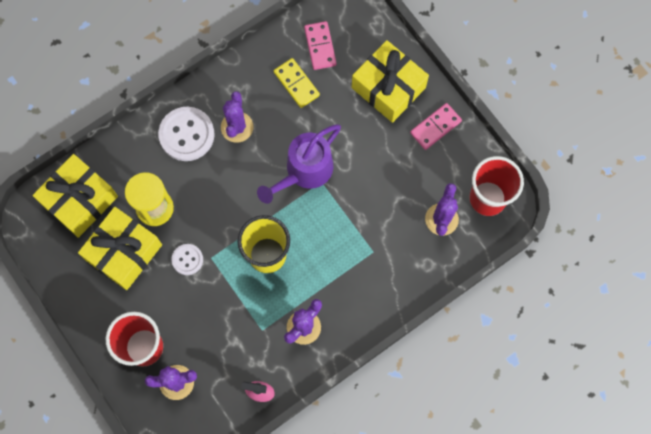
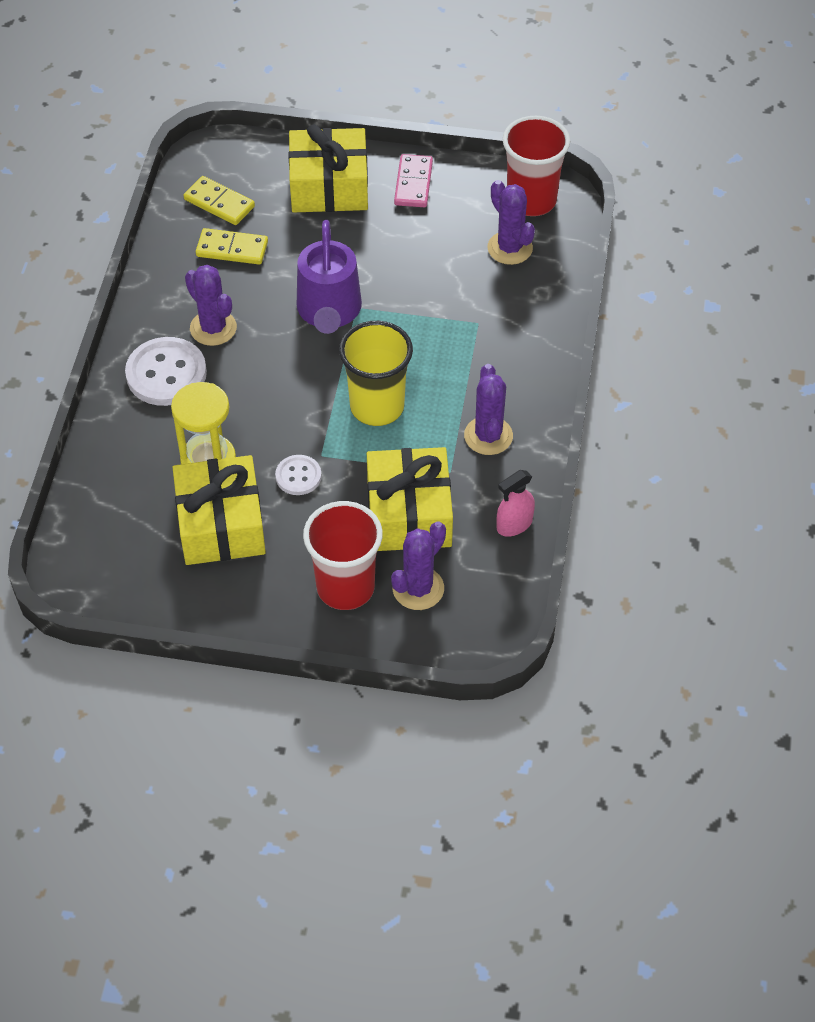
camera: 45 degrees left, 20 degrees down
yellow gift [33,154,118,238] -> yellow gift moved to [367,447,453,551]
pink domino [304,21,337,70] -> yellow domino [184,176,255,225]

